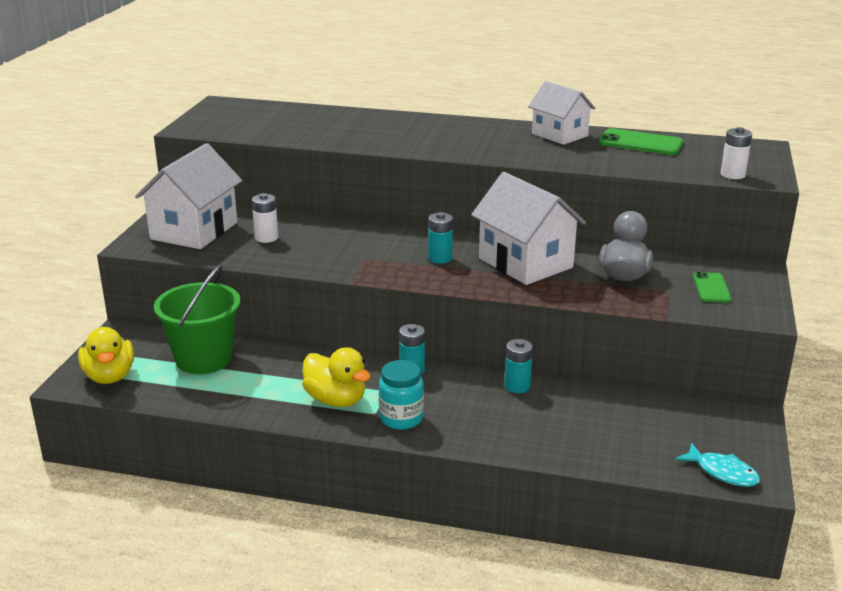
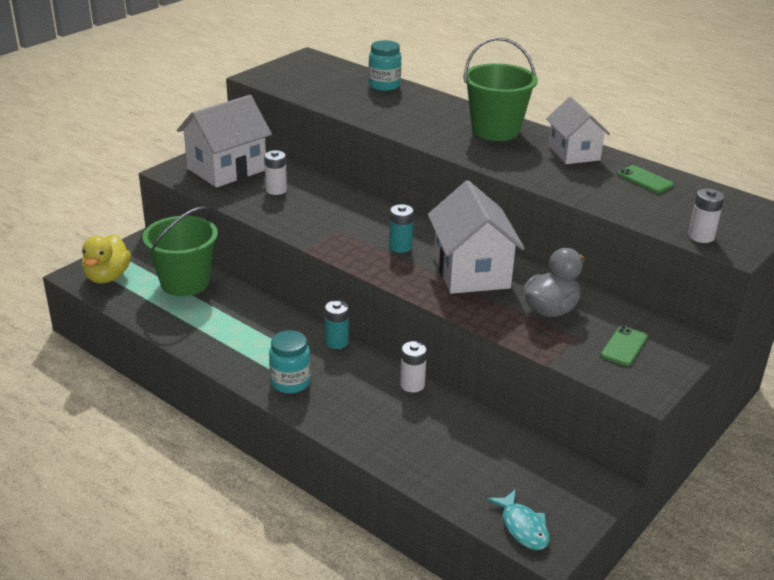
camera: 25 degrees right, 5 degrees up
yellow duck [302,347,371,407] -> none
turquoise battery [504,339,533,393] -> white battery [400,341,427,393]
green phone [599,128,683,155] -> green phone [617,165,674,193], size x0.64
none -> turquoise jar [368,40,401,91]
none -> green bucket [463,37,538,141]

